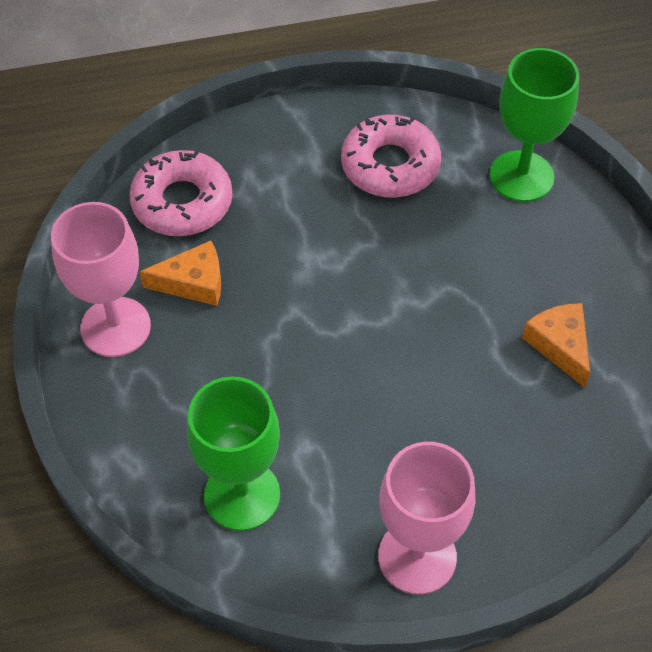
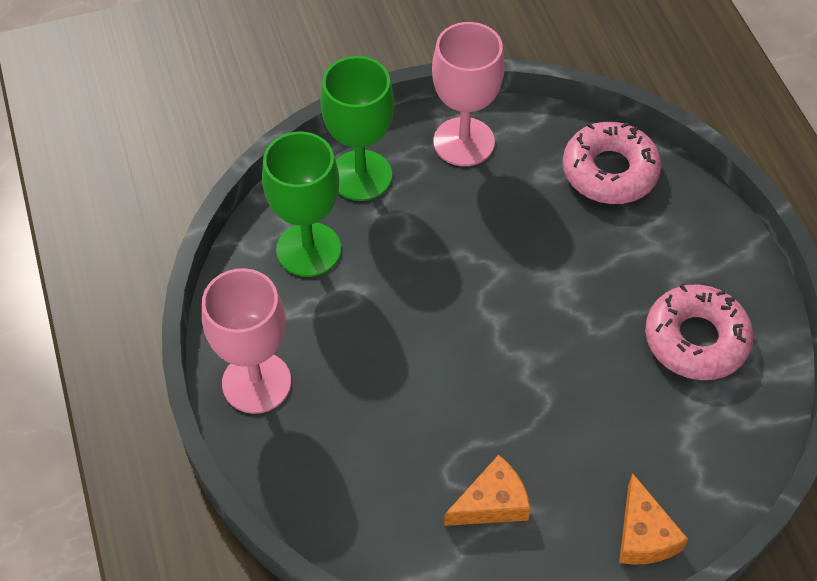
camera: 85 degrees right, 0 degrees up
orange cheese [139,241,221,306] -> orange cheese moved to [619,473,688,565]
green goblet [490,48,579,202] -> green goblet moved to [320,56,394,201]

